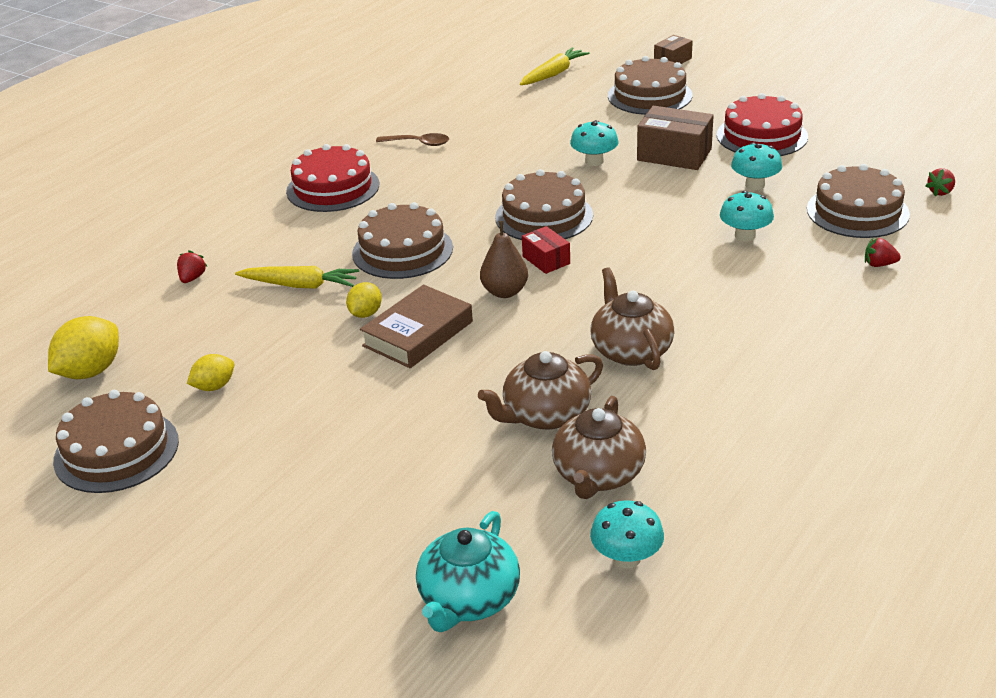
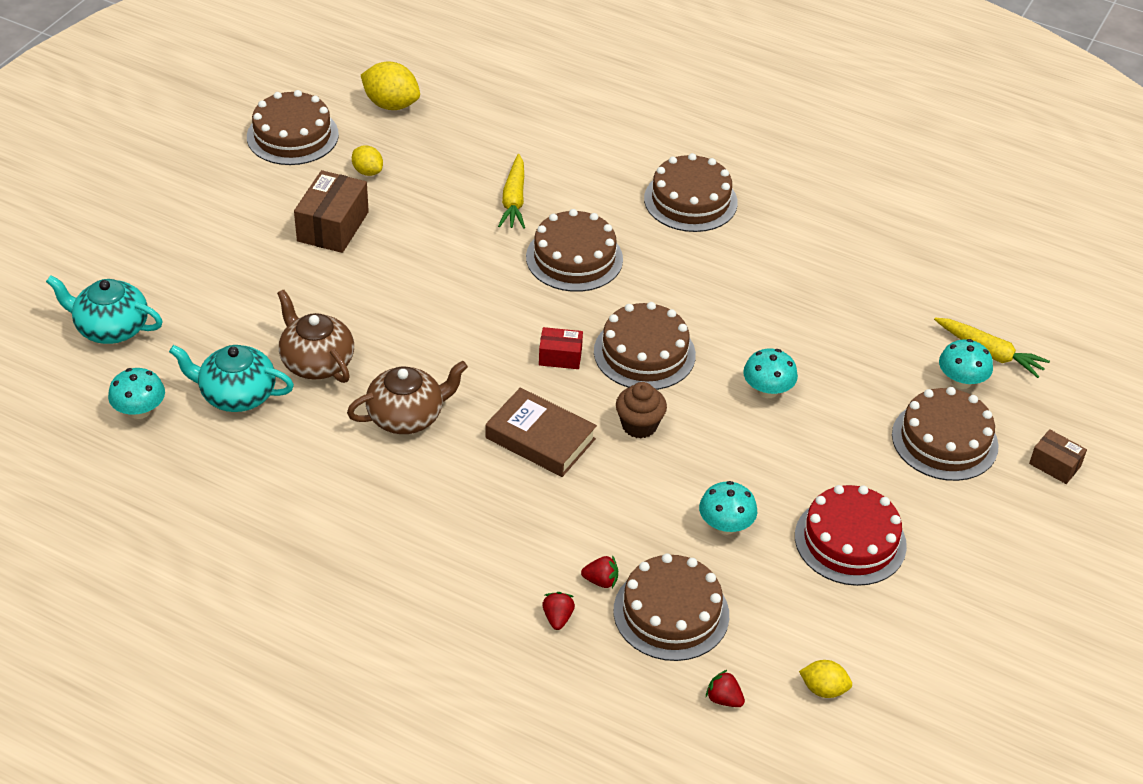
camera: 80 degrees right, 10 degrees up
red strawberry [177,250,208,283] -> red strawberry moved to [581,555,618,588]
red cake [286,144,379,212] -> brown cake [644,153,738,232]
yellow lemon [346,282,382,318] -> yellow lemon moved to [799,660,852,698]
brown book [360,284,473,368] -> brown book moved to [486,387,597,477]
brown spoon [376,133,449,146] -> none
brown pear [480,221,528,298] -> none
red box [522,226,570,274] -> red box turned 45 degrees clockwise [539,327,583,369]
brown teapot [552,396,646,499] -> turquoise teapot [169,345,294,412]
brown box [637,106,714,170] -> brown box moved to [294,170,369,253]
turquoise mushroom [720,191,774,241] -> turquoise mushroom moved to [939,339,993,389]
none -> brown cupcake [616,382,667,438]

